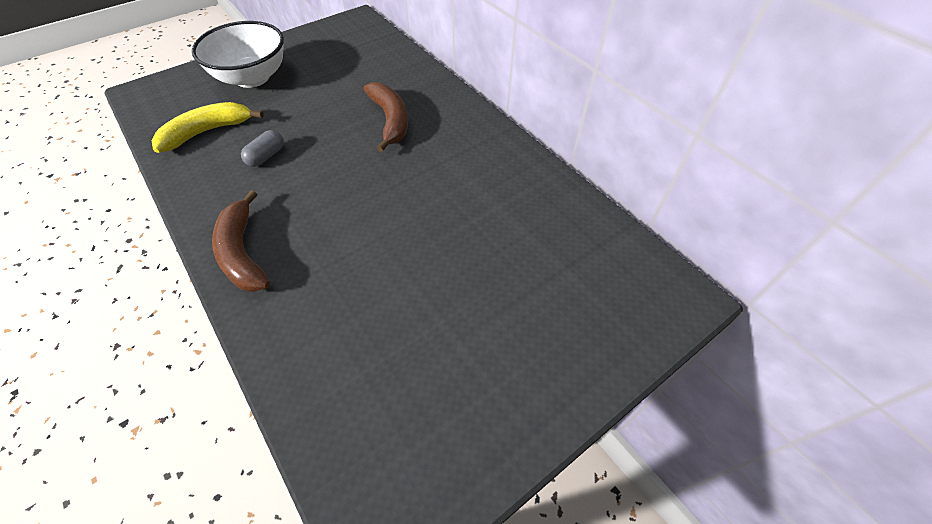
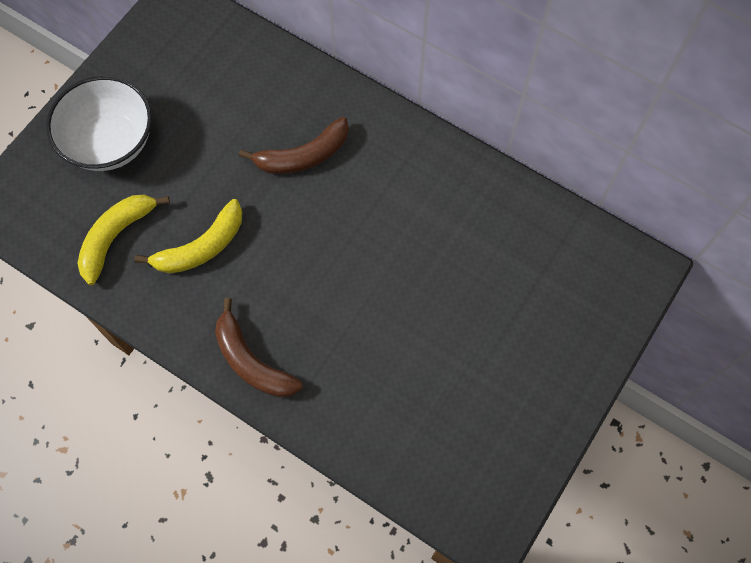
camera: 20 degrees left, 15 degrees up
grey capsule [241,130,284,167] -> yellow banana [134,199,242,274]
brown banana [364,82,408,152] -> brown banana turned 105 degrees clockwise [239,117,349,174]

